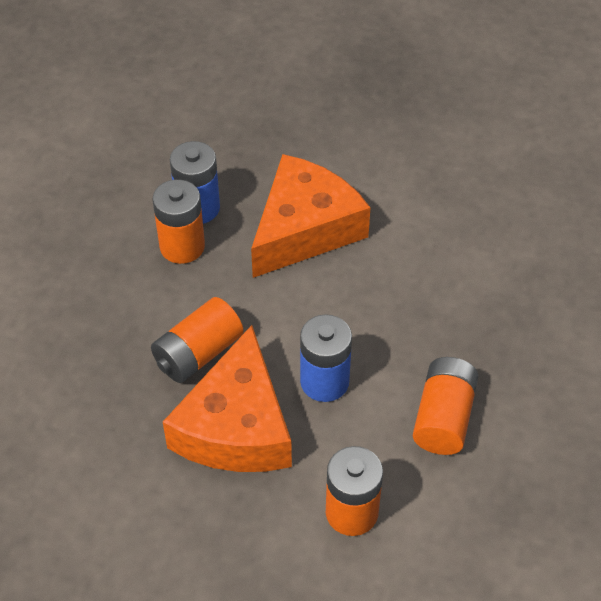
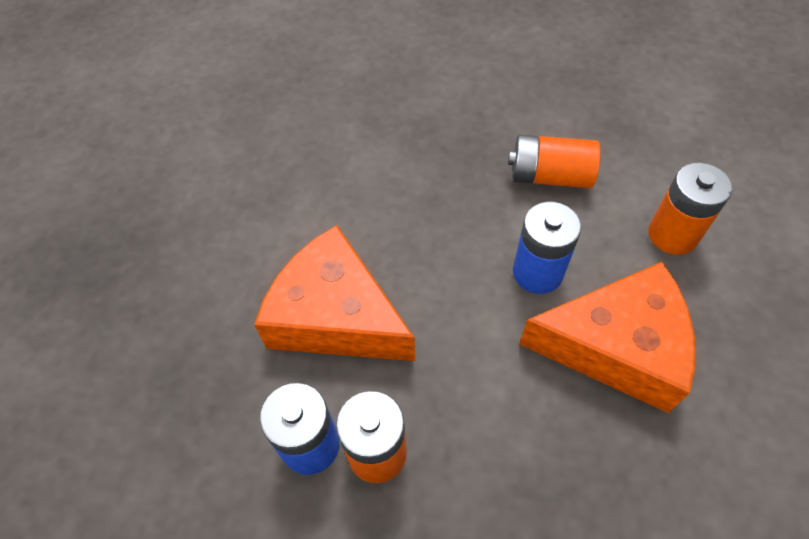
camera: 95 degrees left, 5 degrees up
orange battery [151,297,244,383] -> none

